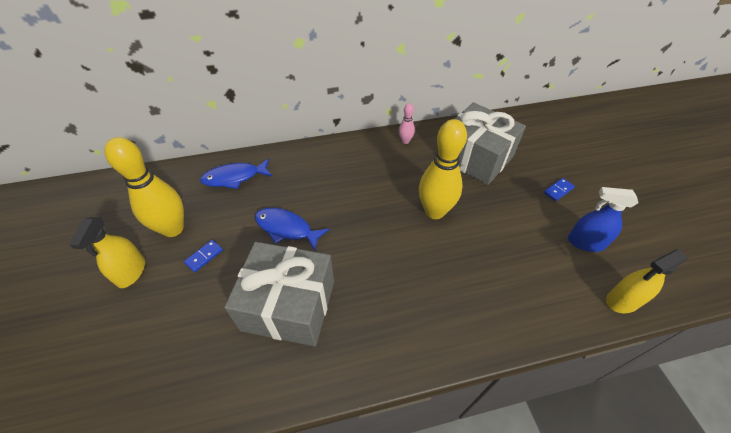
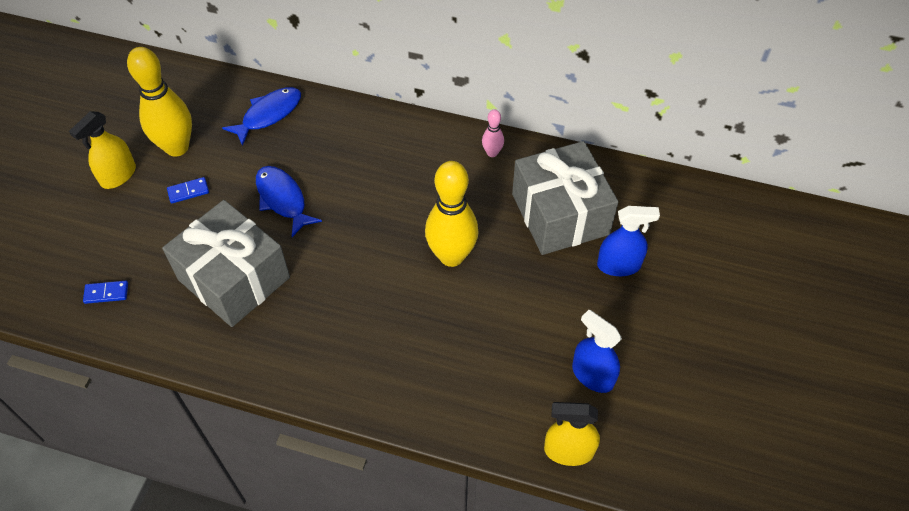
camera: 30 degrees right, 5 degrees up
blue fish [200,159,272,189] -> blue fish turned 120 degrees clockwise [222,87,301,146]
blue domino [543,178,575,201] -> blue domino moved to [83,281,128,304]
none -> blue spray bottle [597,206,660,276]

